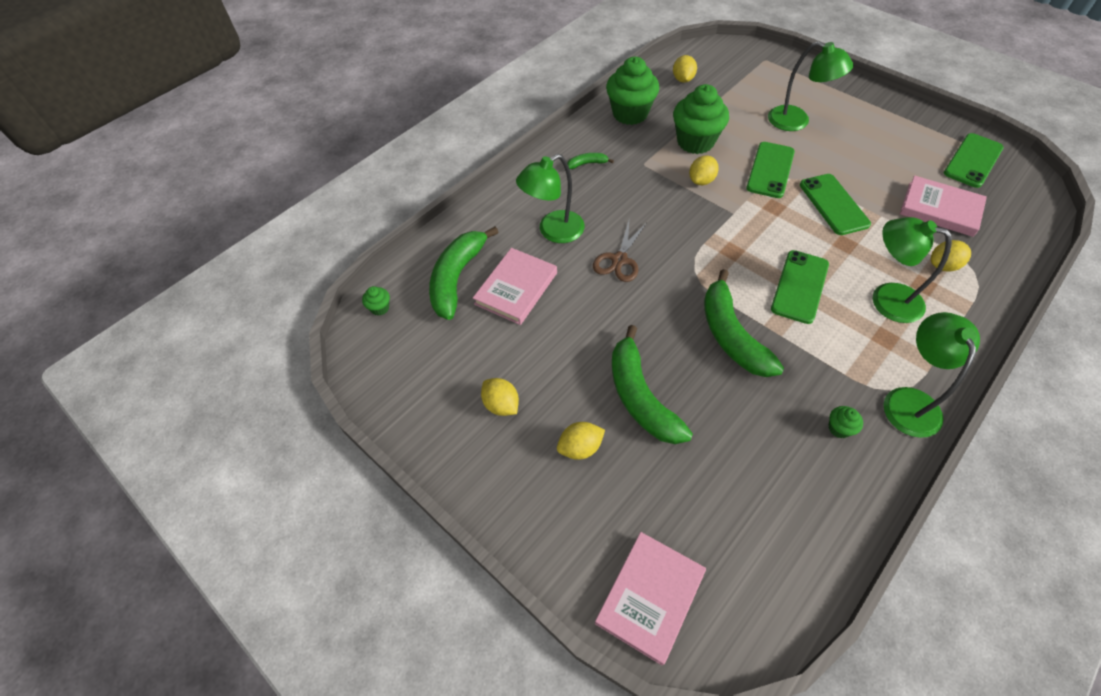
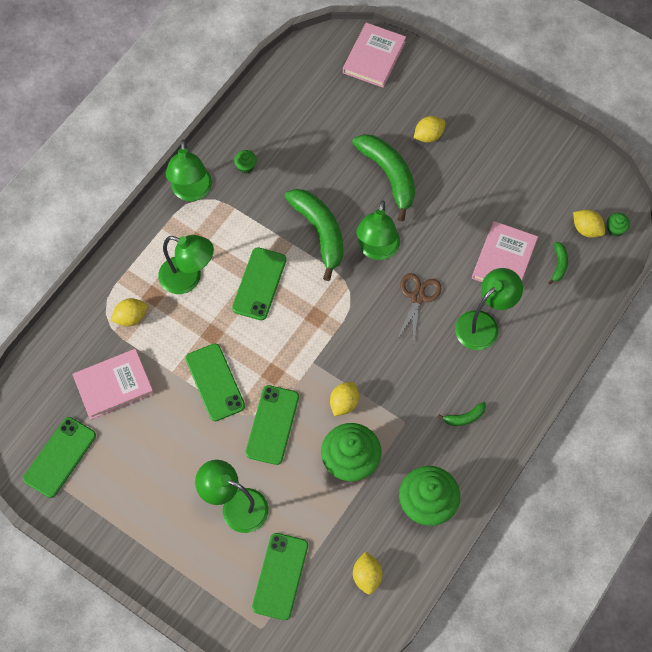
camera: 170 degrees right, 10 degrees up
green banana [429,227,499,320] -> green banana [548,242,568,285], size x0.45
yellow lemon [481,378,519,416] -> yellow lemon moved to [573,210,605,238]
pink book [900,175,987,237] -> pink book turned 45 degrees counterclockwise [72,349,154,420]
none -> green phone [252,533,308,620]
none -> green lamp [356,200,400,260]

